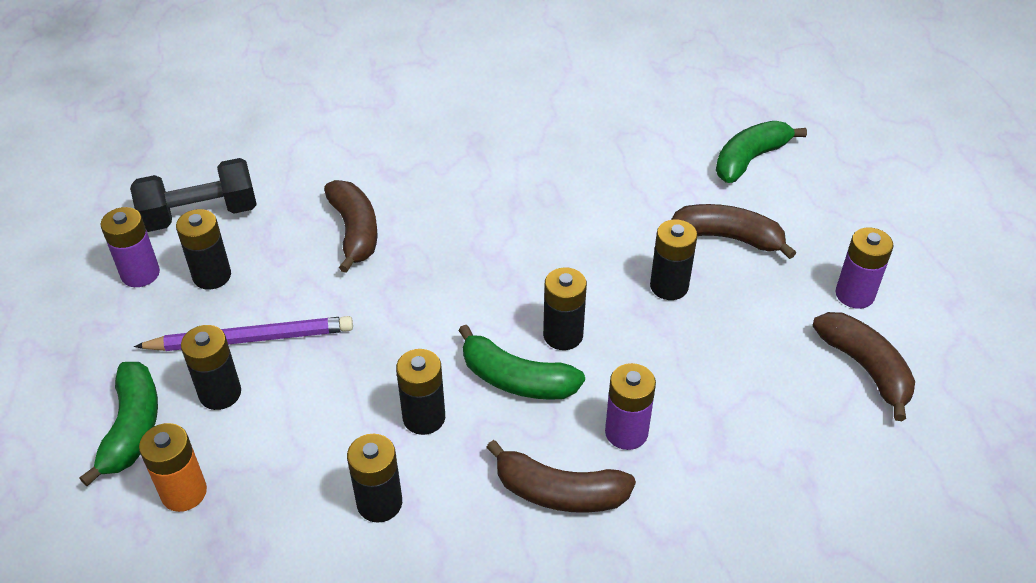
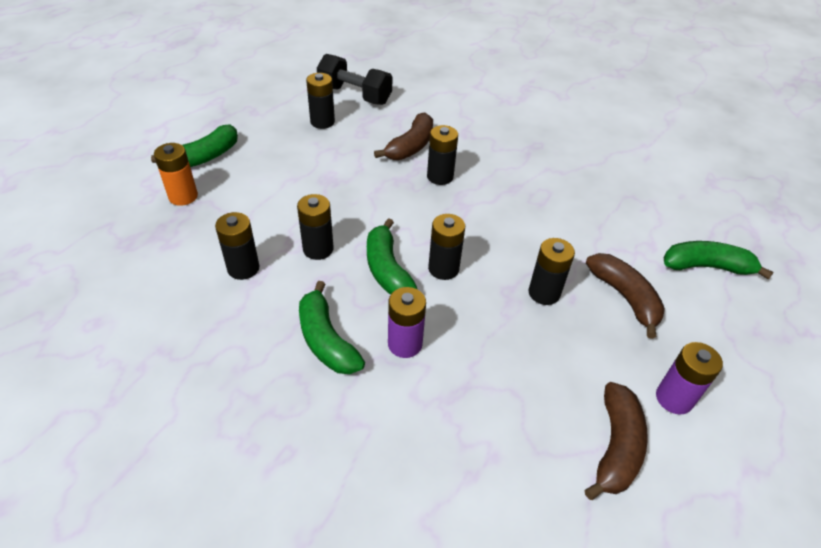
camera: 45 degrees right, 0 degrees up
purple battery [101,207,160,287] -> none
purple pencil [134,316,353,351] -> none
black battery [181,325,241,410] -> black battery moved to [427,125,458,185]
brown banana [486,440,636,513] -> green banana [299,281,365,374]

